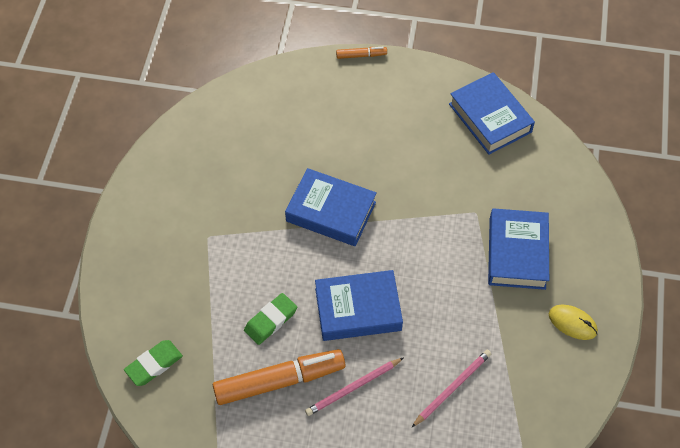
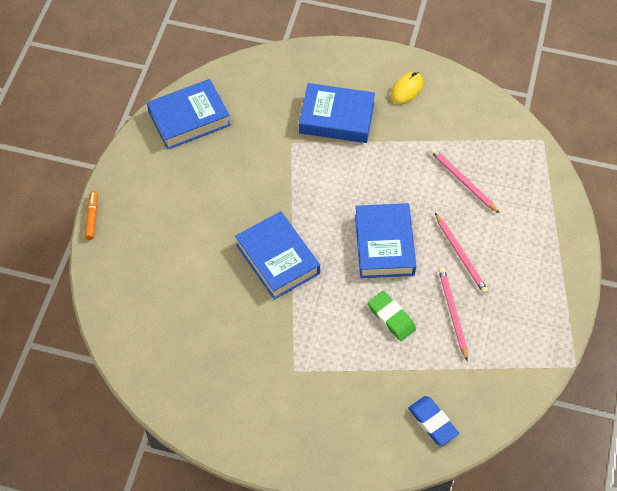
camera: 85 degrees left, 0 degrees up
green eraser [124,340,183,386] -> blue eraser [408,396,459,446]
orange marker [213,349,346,405] -> pink pencil [438,267,468,361]
blue book [285,168,377,246] -> blue book turned 60 degrees counterclockwise [235,211,320,300]

